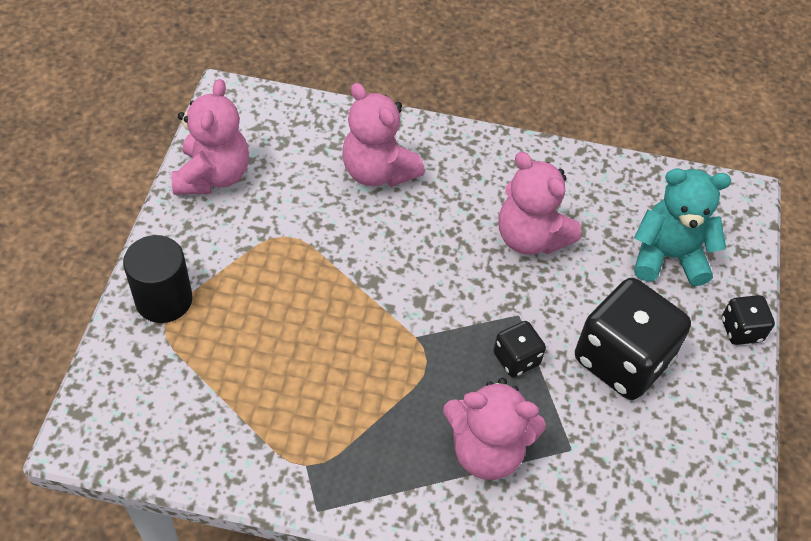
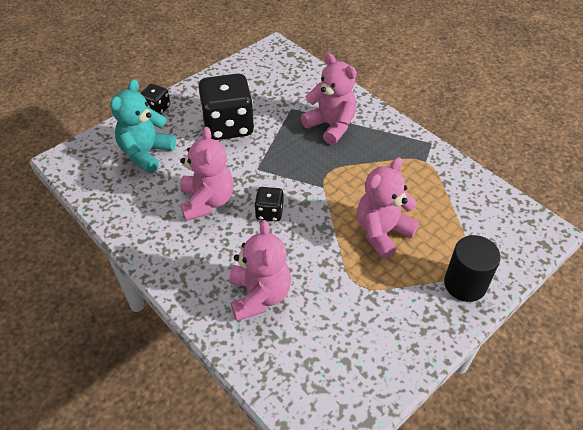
camera: 140 degrees left, 5 degrees down
pink teddy bear [171,79,249,195] -> pink teddy bear moved to [357,157,419,259]
black dice [493,321,546,377] -> black dice moved to [254,187,284,221]
turquoise teddy bear [634,168,731,286] -> turquoise teddy bear turned 75 degrees clockwise [110,79,176,173]

